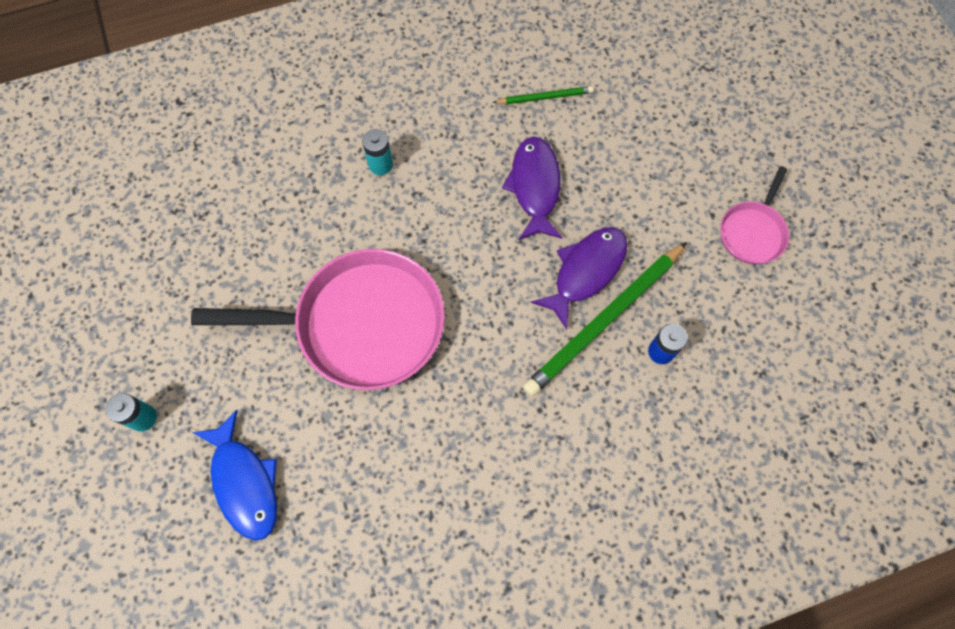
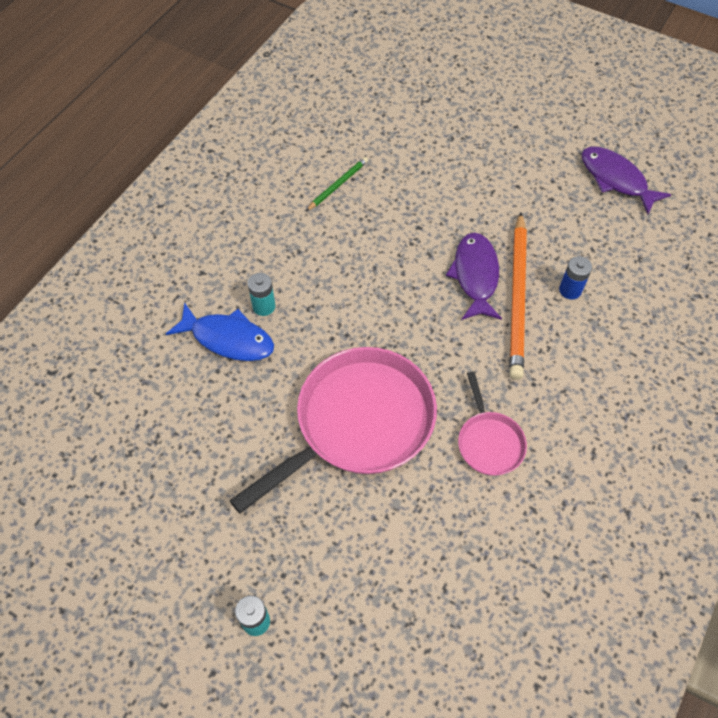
camera: 40 degrees left, 10 degrees down
blue fish [192,410,277,541] -> blue fish moved to [166,302,274,361]
purple fish [502,136,563,240] -> purple fish moved to [581,146,672,215]
green pencil [523,242,687,396] -> orange pencil [509,212,527,379]
pink pan [720,166,789,264] -> pink pan moved to [458,371,527,476]

